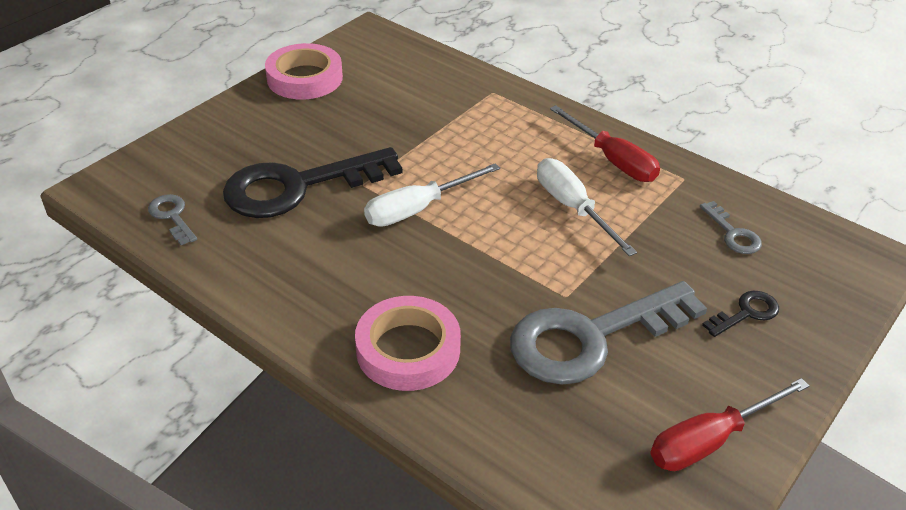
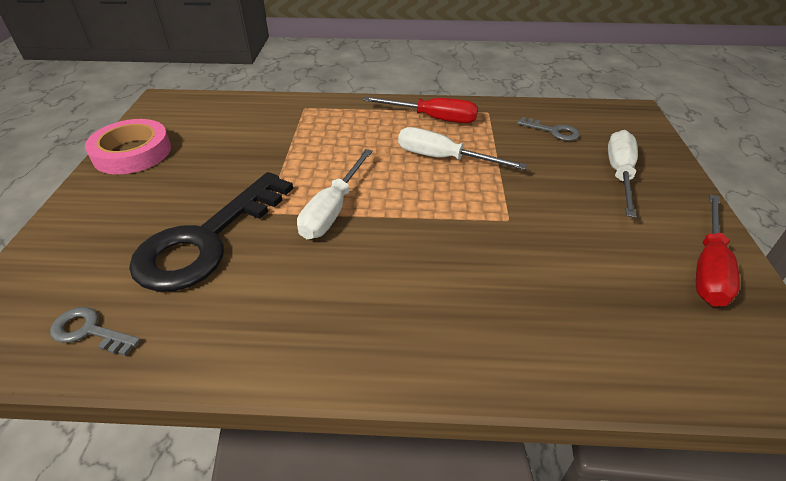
camera: 35 degrees left, 0 degrees up
pink tape [355,296,461,391] -> none
grey key [510,281,707,385] -> none
black key [702,291,779,337] -> white screwdriver [608,130,638,218]

